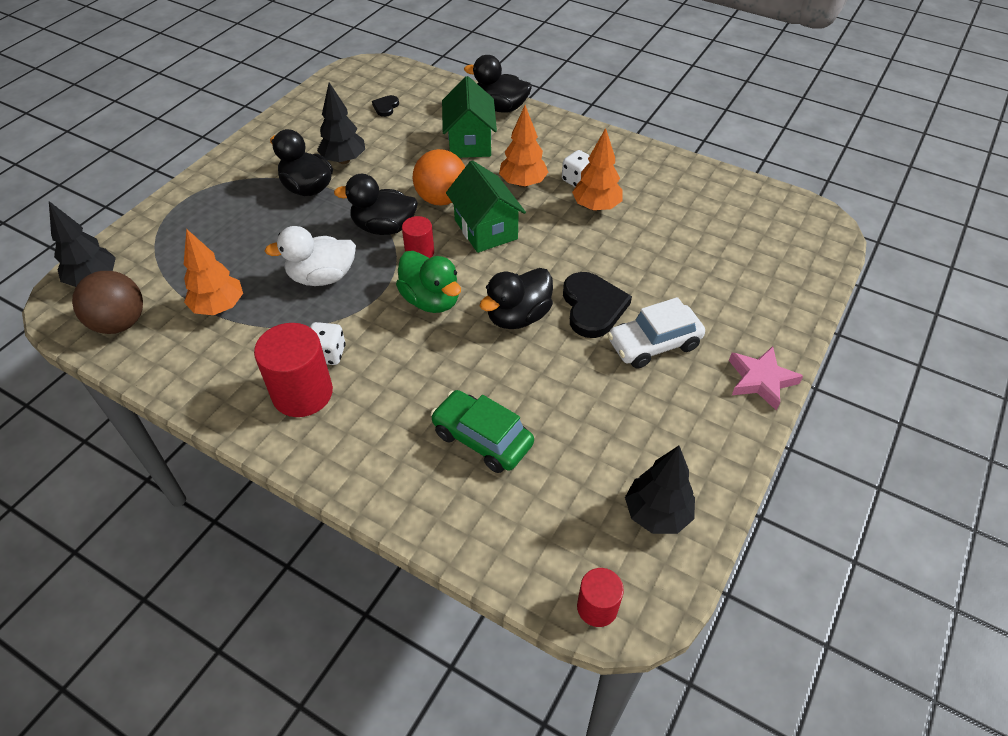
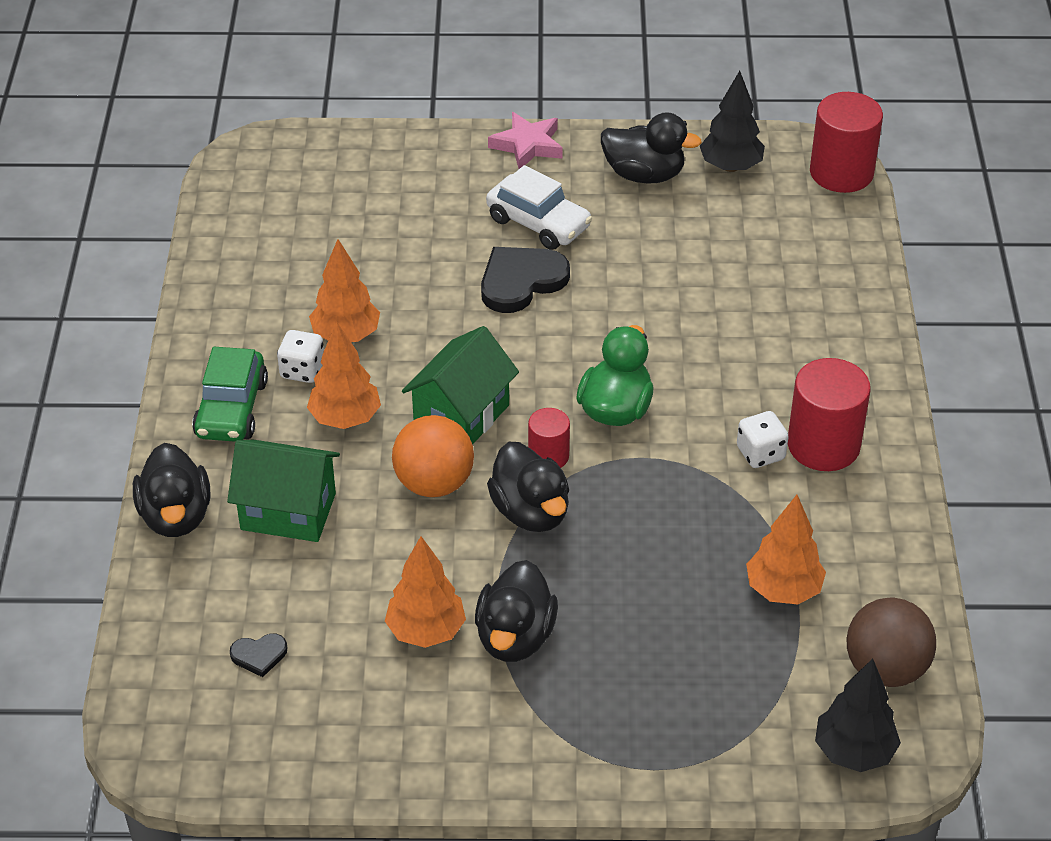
camera: 120 degrees left, 5 degrees down
white duck [265,226,356,286] -> none
black tree [317,82,365,164] -> orange tree [385,536,466,648]
green car [431,390,534,473] -> green car moved to [192,347,268,442]
green house [442,76,497,158] -> green house turned 45 degrees clockwise [227,440,340,542]
black duck [480,268,553,329] -> black duck moved to [601,112,702,184]
red cylinder [577,568,624,627] -> red cylinder [810,92,883,193], size x1.79

